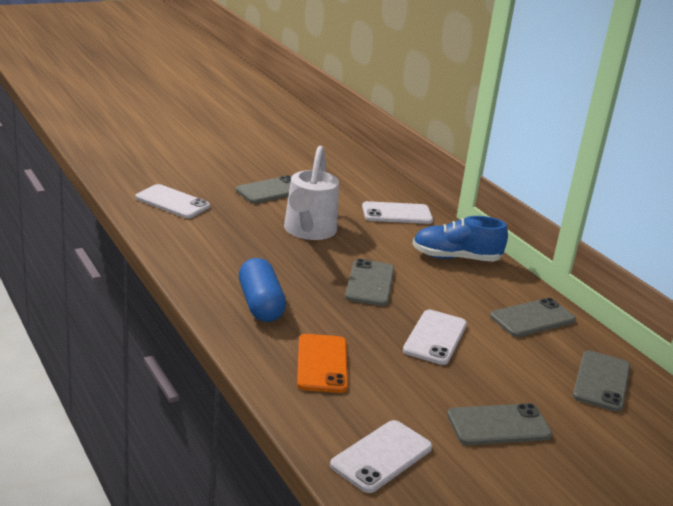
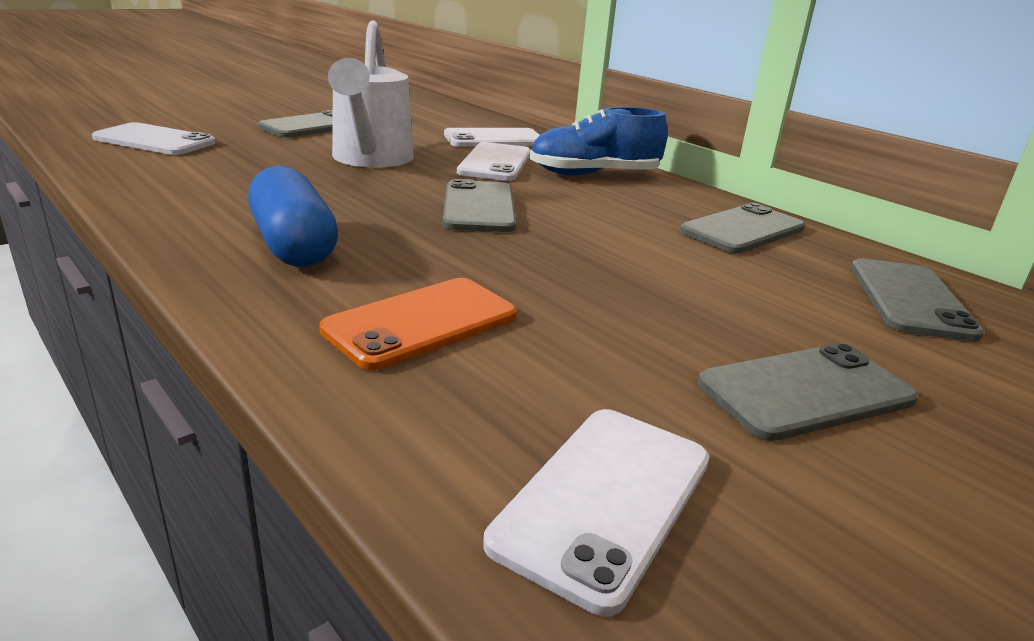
camera: 10 degrees left, 0 degrees up
orange phone [297,334,348,393] -> orange phone turned 60 degrees clockwise [319,278,517,370]
white phone [403,310,467,365] -> white phone moved to [457,142,530,181]

